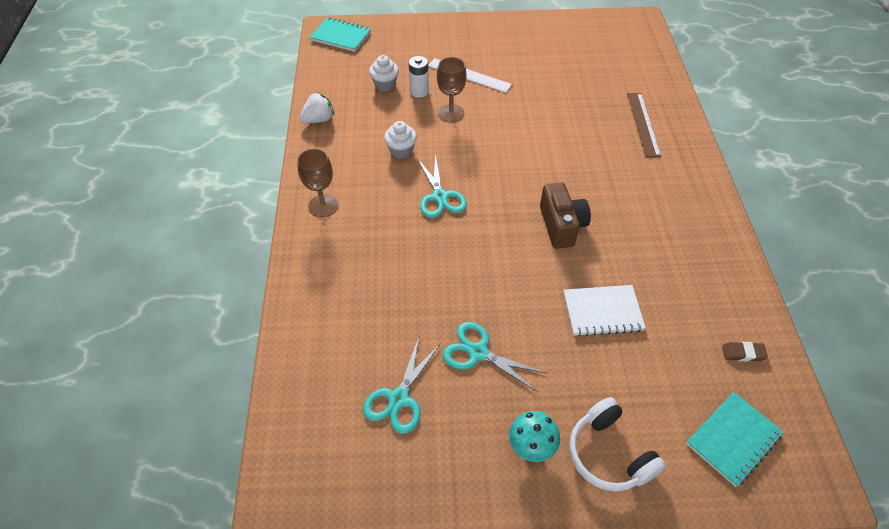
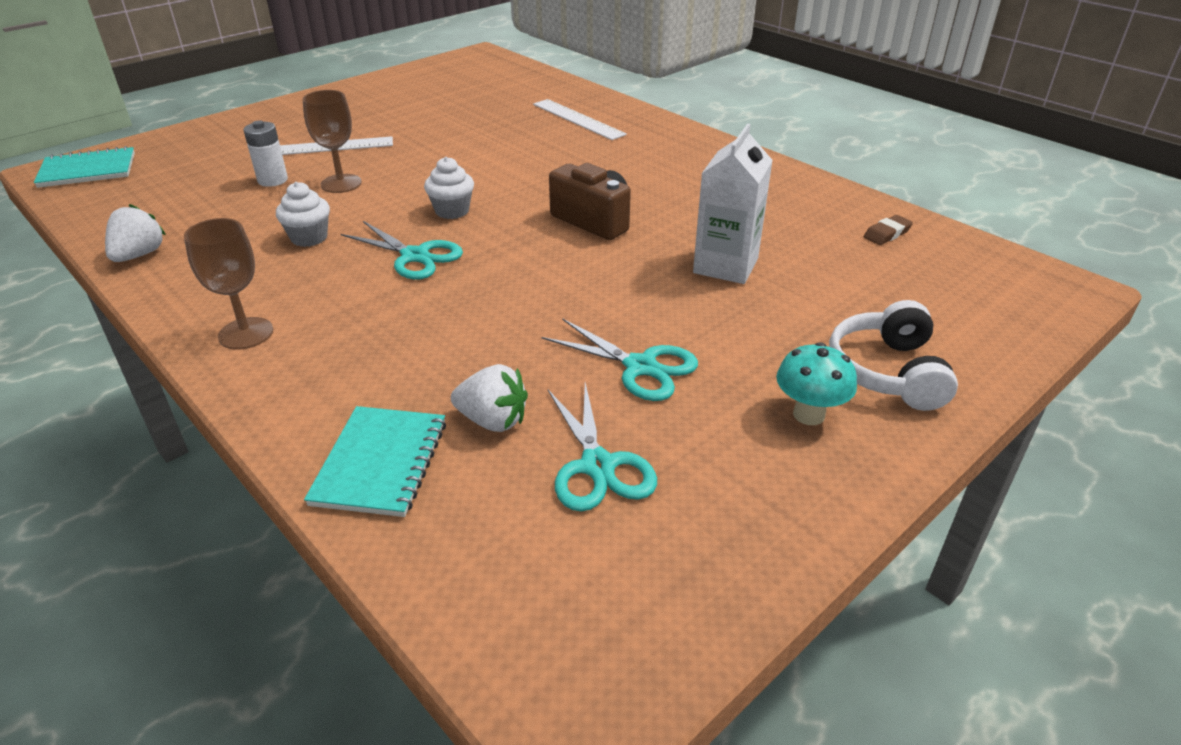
camera: 40 degrees left, 15 degrees down
white cupcake [369,55,399,91] -> white cupcake moved to [424,157,474,219]
turquoise scissors [443,322,546,392] -> turquoise scissors turned 135 degrees counterclockwise [542,318,698,401]
white notebook [564,285,646,337] -> white carton [693,123,773,284]
white headphones [569,397,666,492] -> white headphones turned 75 degrees clockwise [829,300,958,411]
brown ruler [627,93,661,157] -> white ruler [533,99,627,140]
turquoise notebook [686,392,784,487] -> turquoise notebook moved to [304,406,446,517]
none -> white strawberry [451,364,528,432]

